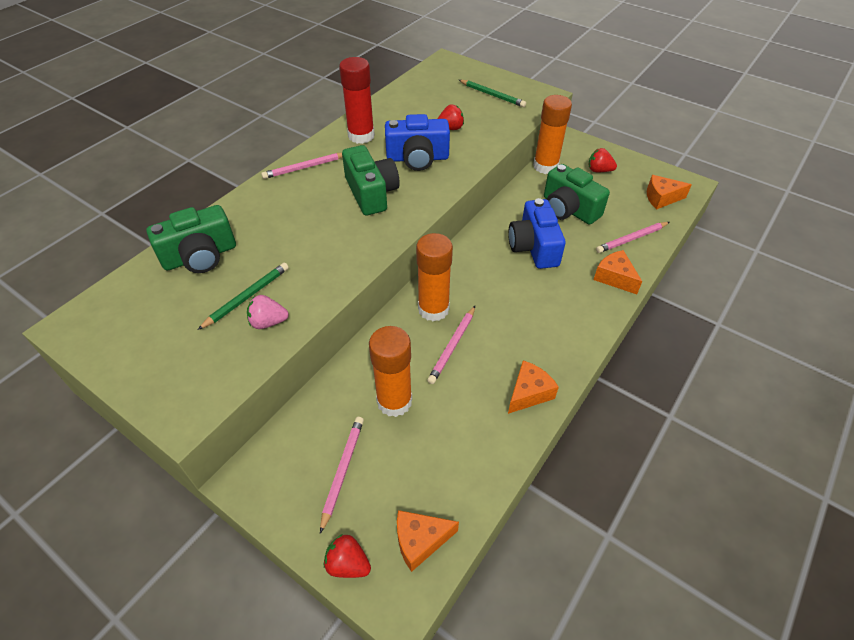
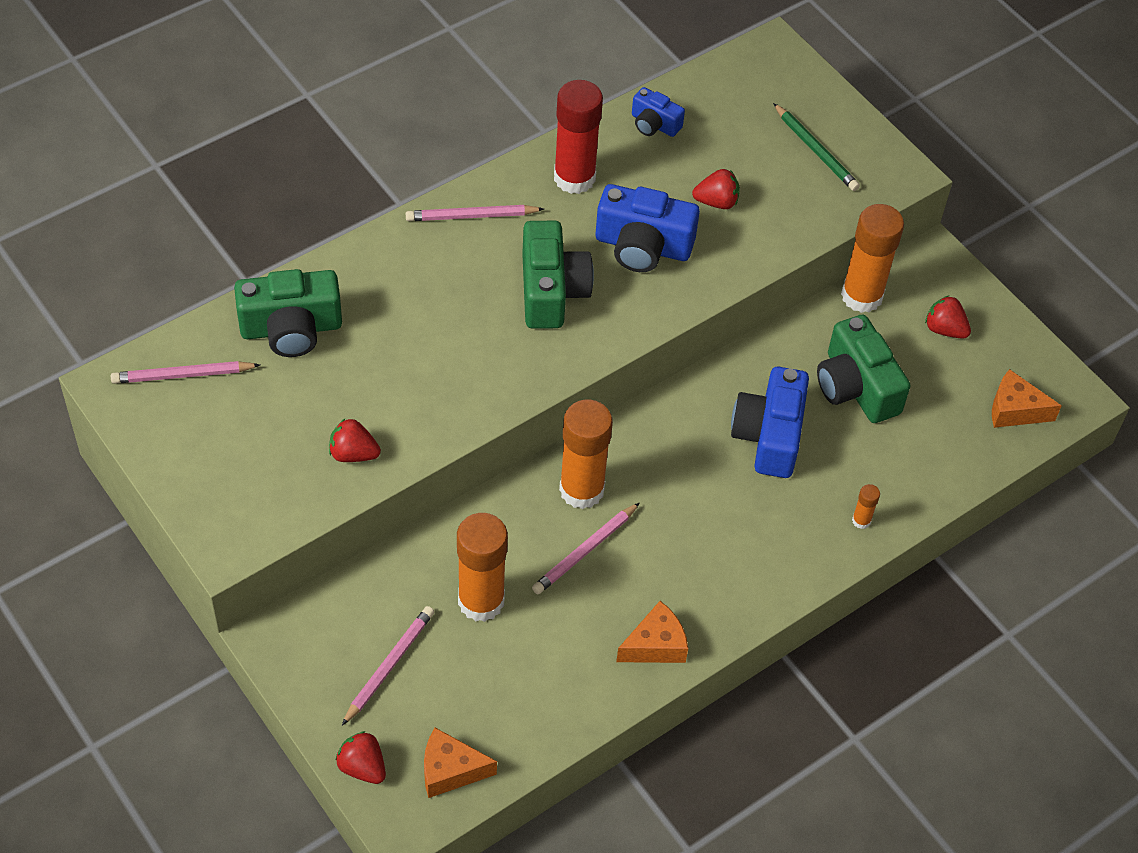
camera: 15 degrees right, 5 degrees up
green pencil [198,263,289,330] -> none
pink strawberry [247,295,289,329] -> red strawberry [329,418,381,462]
orange cheese [593,250,642,294] -> orange glue stick [852,484,880,529]
pink pencil [596,222,670,253] -> pink pencil moved to [111,361,260,384]
none -> blue camera [632,87,685,137]

